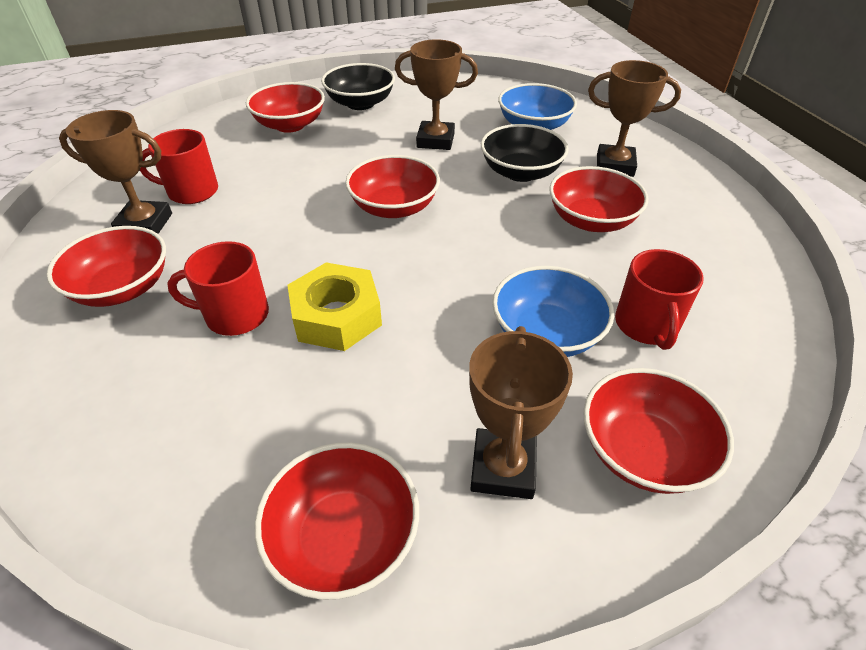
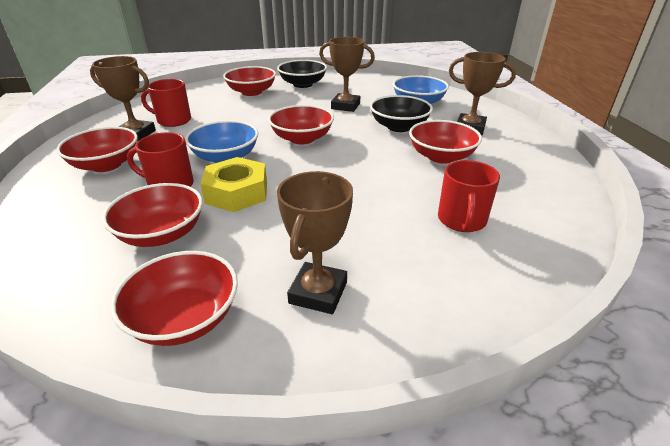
camera: 10 degrees right, 10 degrees down
blue bowl [492,266,614,357] -> blue bowl moved to [185,120,258,163]
red bowl [583,368,734,494] -> red bowl moved to [102,183,203,247]

